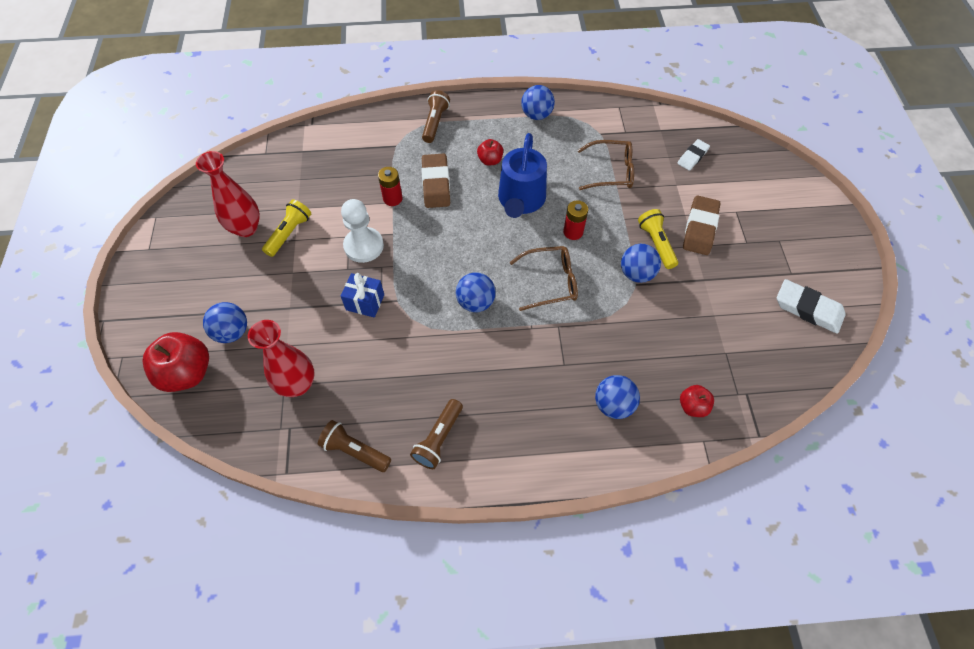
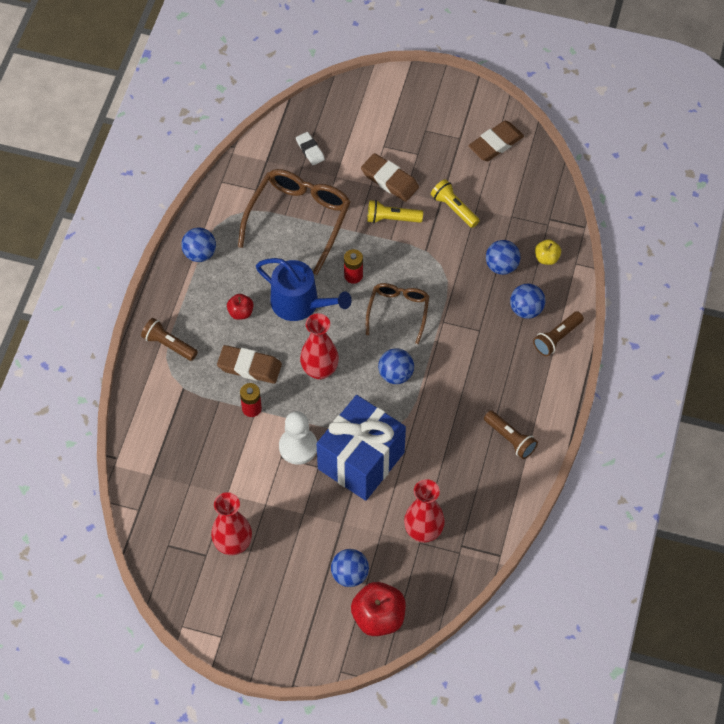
camera: 70 degrees left, 0 degrees up
yellow flashlight [262,199,311,257] -> yellow flashlight moved to [431,179,480,228]
brown flashlight [318,420,391,472] -> brown flashlight moved to [533,311,584,356]
blue gift [341,273,384,318] -> blue gift [316,395,406,501], size x2.31
brown glasses [578,140,634,190] -> brown glasses [238,169,351,275], size x1.66
blue ball [621,244,661,283] -> blue ball moved to [486,240,520,275]
red apple [680,385,714,417] -> yellow apple [535,239,561,265]
white eraser [777,279,845,334] -> brown eraser [468,121,524,161]
none -> red vase [300,313,339,380]

